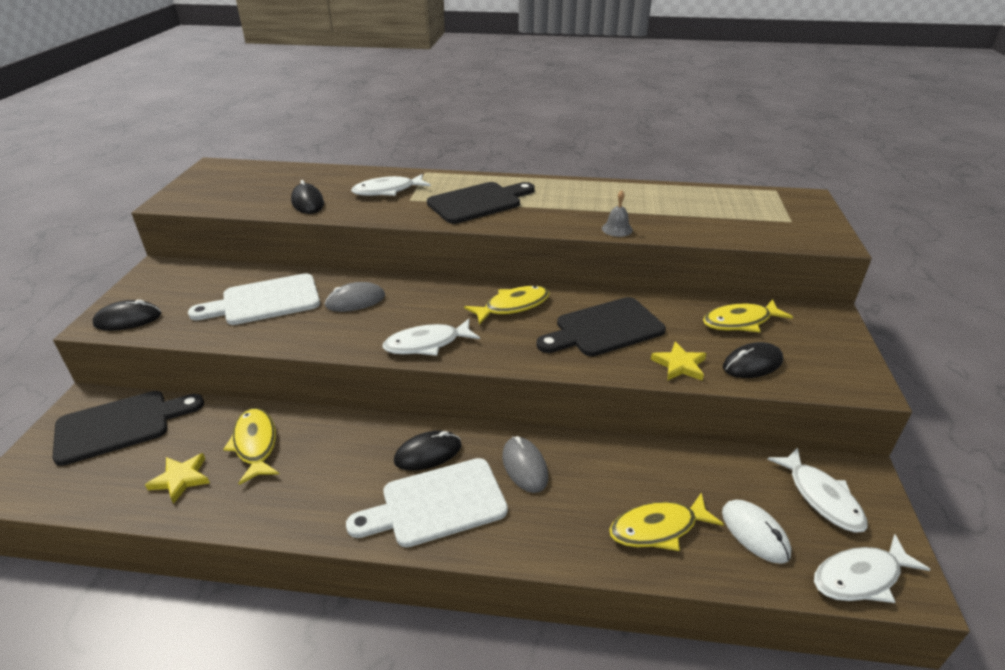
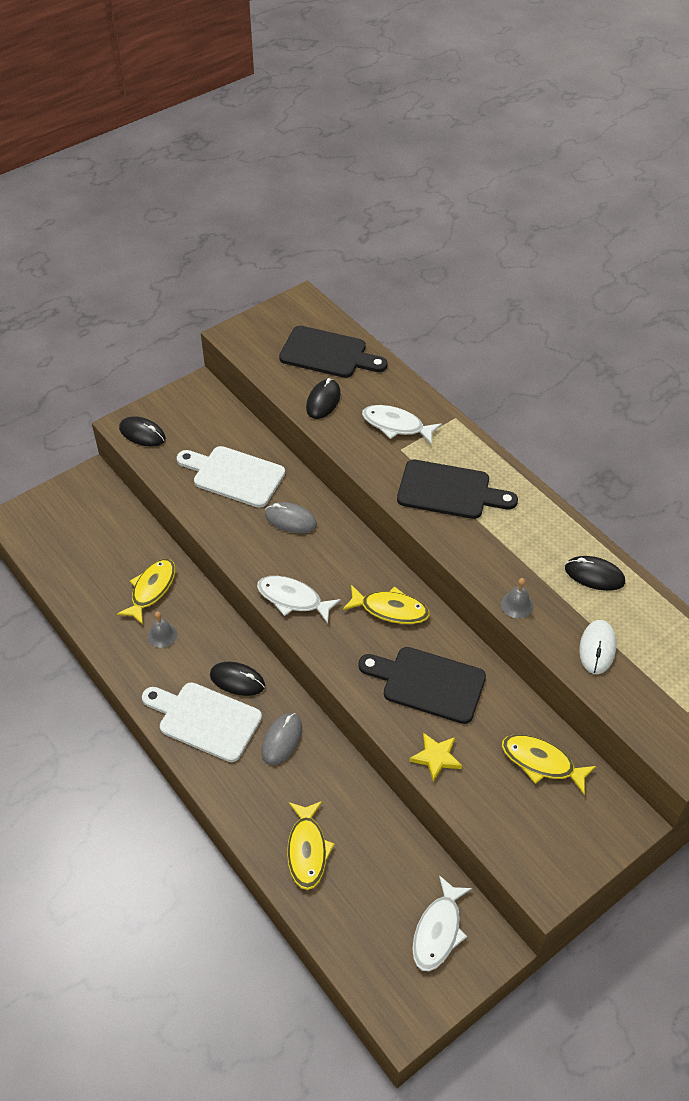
camera: 45 degrees right, 15 degrees up
black cutting board [52,391,204,466] -> black cutting board moved to [279,326,388,378]
yellow star [145,453,210,504] -> none
yellow fish [609,492,724,551] -> yellow fish turned 120 degrees counterclockwise [287,801,335,890]
white mouse [722,500,791,564] -> white mouse moved to [579,620,616,674]
black mouse [723,342,783,378] -> black mouse moved to [565,556,625,591]
white fish [814,534,931,603] -> none
none -> grey bell [148,612,177,648]

